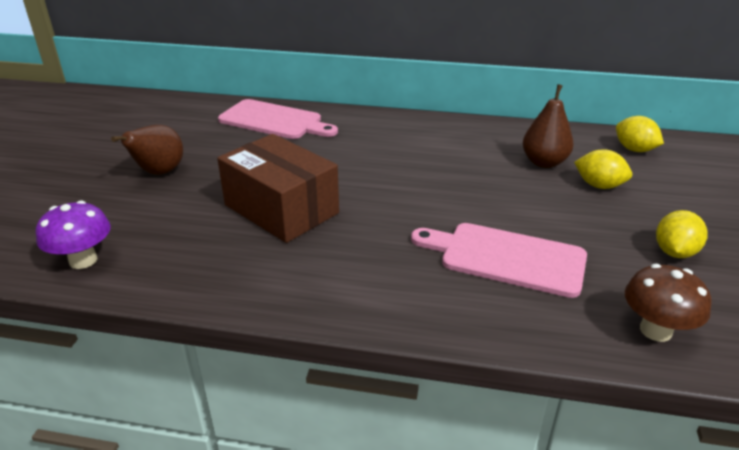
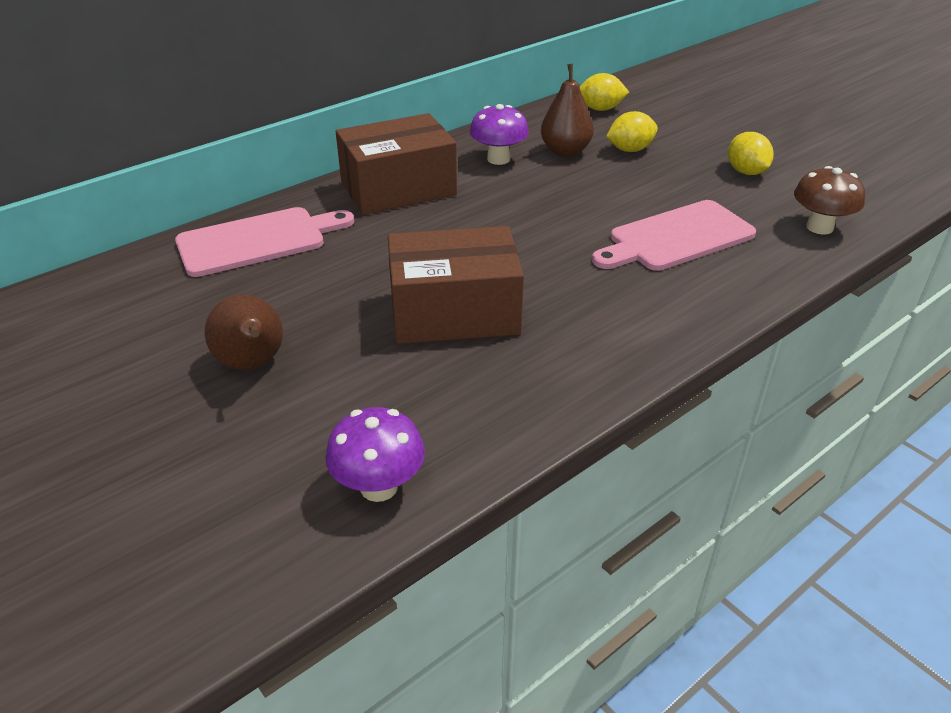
camera: 50 degrees left, 5 degrees up
none -> brown box [336,113,457,215]
none -> purple mushroom [470,104,529,165]

